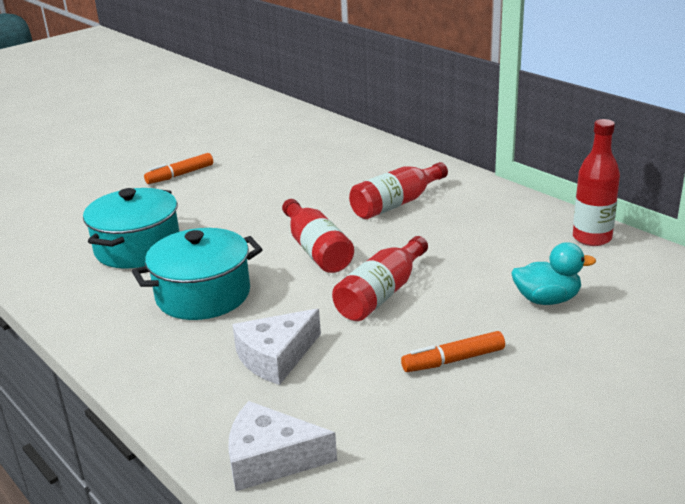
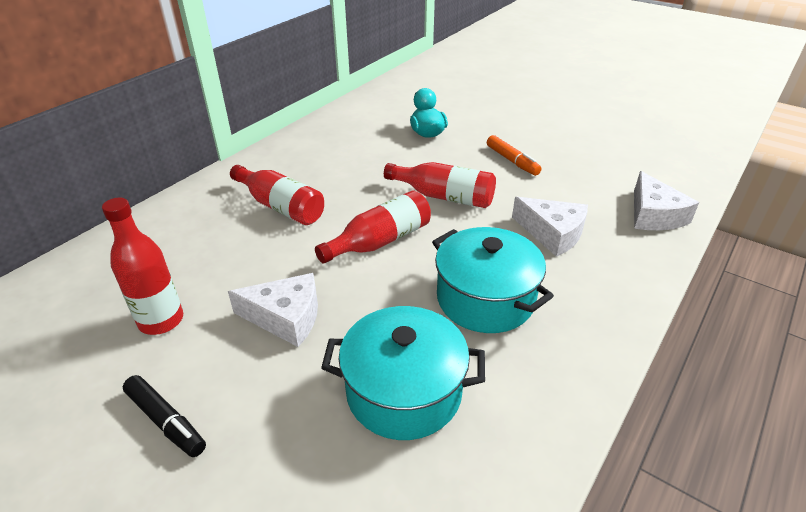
camera: 105 degrees left, 10 degrees up
orange marker [144,153,213,184] -> black marker [123,375,206,457]
red bottle [573,119,620,246] -> red bottle moved to [102,198,183,335]
none -> white cheese [228,273,318,347]

